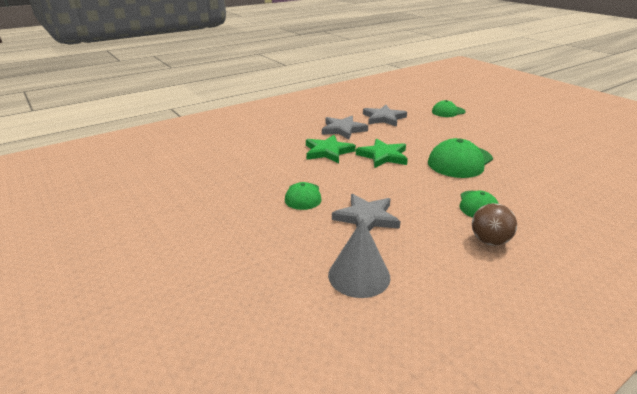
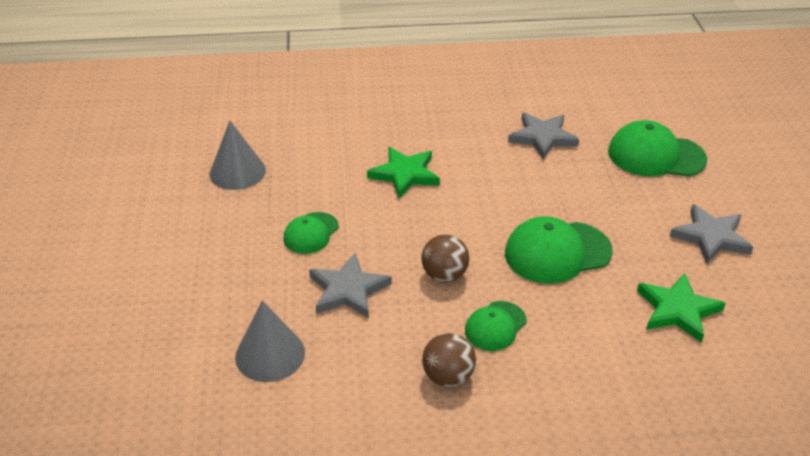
camera: 30 degrees right, 10 degrees up
grey star [322,116,368,140] -> grey star moved to [670,204,753,264]
green star [356,138,408,168] -> green star moved to [637,273,726,343]
green cap [432,100,466,117] -> green cap [608,120,707,177], size x1.70
none -> grey cone [210,121,266,190]
none -> brown ball [421,234,469,282]

